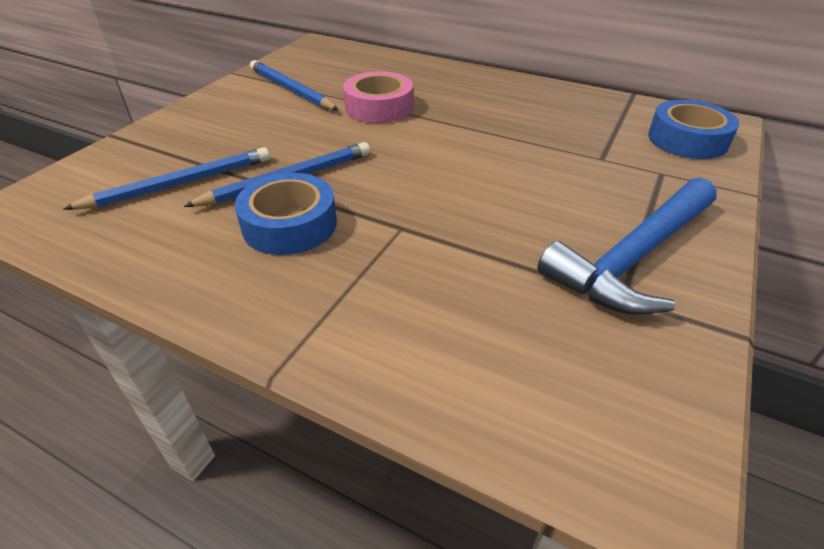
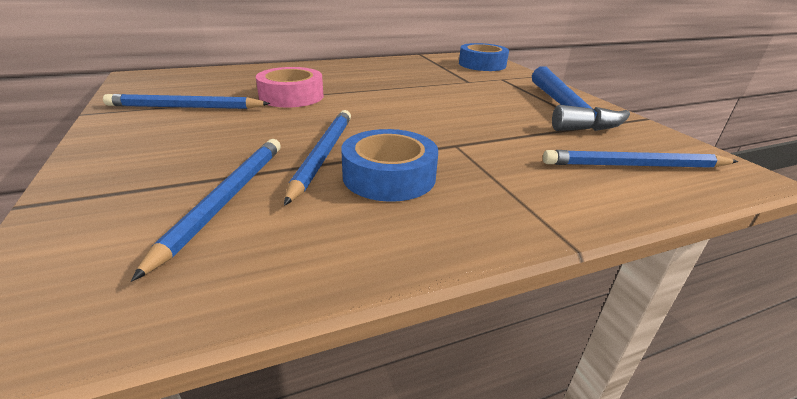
camera: 50 degrees left, 10 degrees down
none -> blue pencil [543,150,739,168]

